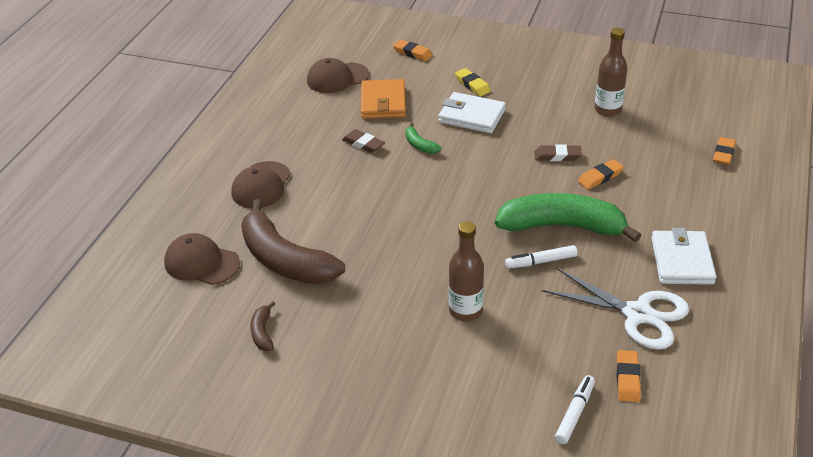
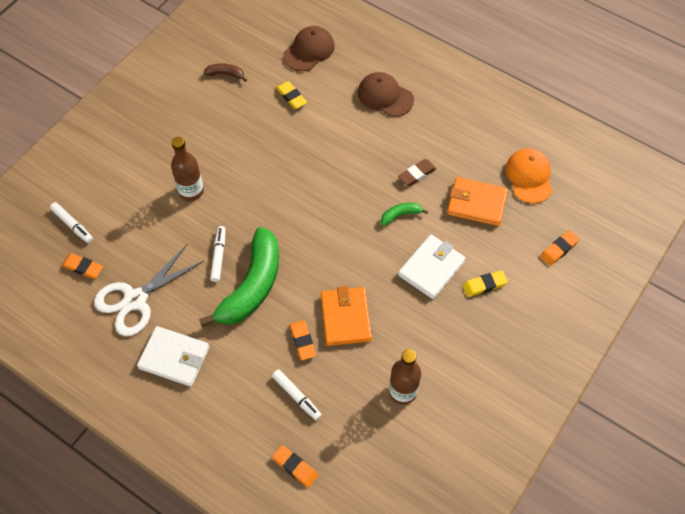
camera: 105 degrees right, 20 degrees up
brown banana [241,199,345,284] -> yellow eraser [276,81,307,109]
brown cap [307,58,369,93] -> orange cap [506,148,552,203]
brown eraser [534,144,582,161] -> orange wallet [321,286,372,346]
none -> white marker [272,369,322,420]

